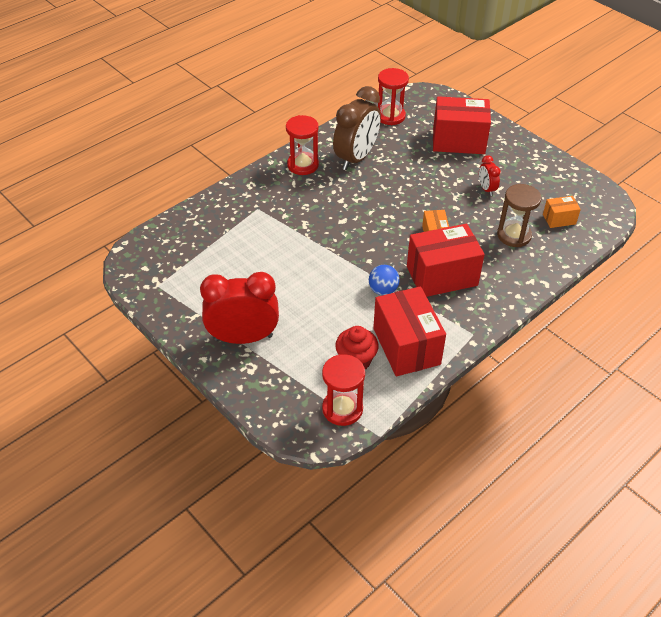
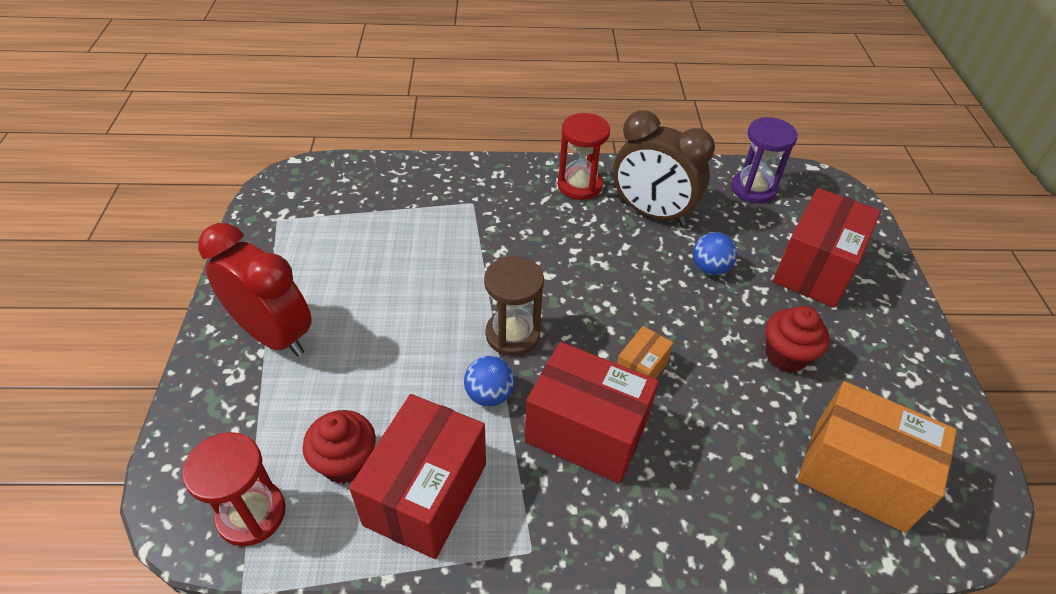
camera: 40 degrees right, 0 degrees up
brown clock [333,86,381,170] -> brown clock turned 45 degrees clockwise [613,110,715,226]
red hourglass [378,68,409,125] -> purple hourglass [731,117,798,203]
red box [433,96,491,154] -> red box turned 75 degrees clockwise [773,188,881,308]
red clock [479,155,501,196] -> red cupcake [766,306,830,373]
brown hourglass [497,184,541,247] -> brown hourglass moved to [484,256,544,356]
orange box [543,196,581,228] -> orange box [797,381,957,533], size x2.04
none -> blue ball [693,232,737,275]

